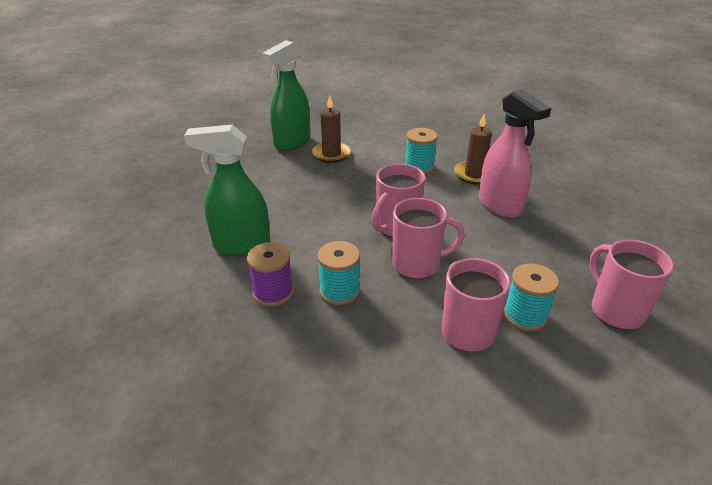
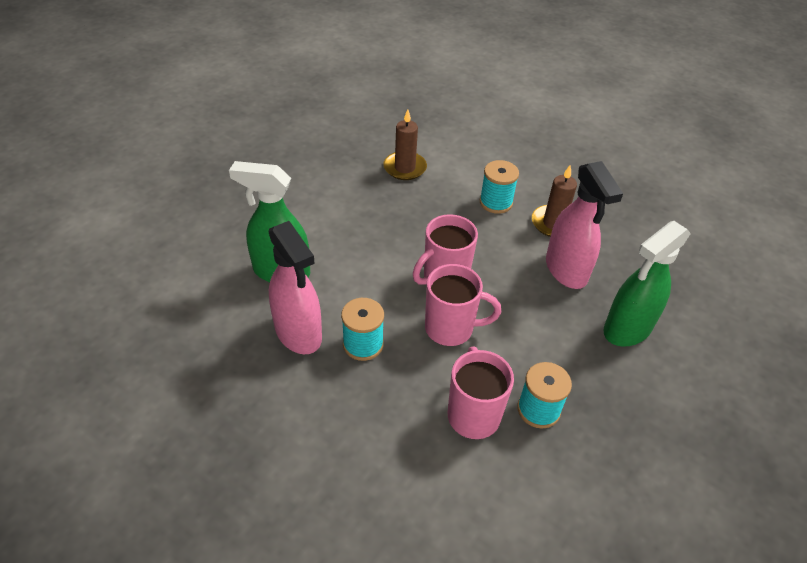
camera: 10 degrees right, 10 degrees up
purple spool [247,242,293,307] -> pink spray bottle [269,221,322,354]
green spray bottle [262,40,310,151] -> green spray bottle moved to [603,221,691,347]
pink mug [589,240,674,330] -> none

